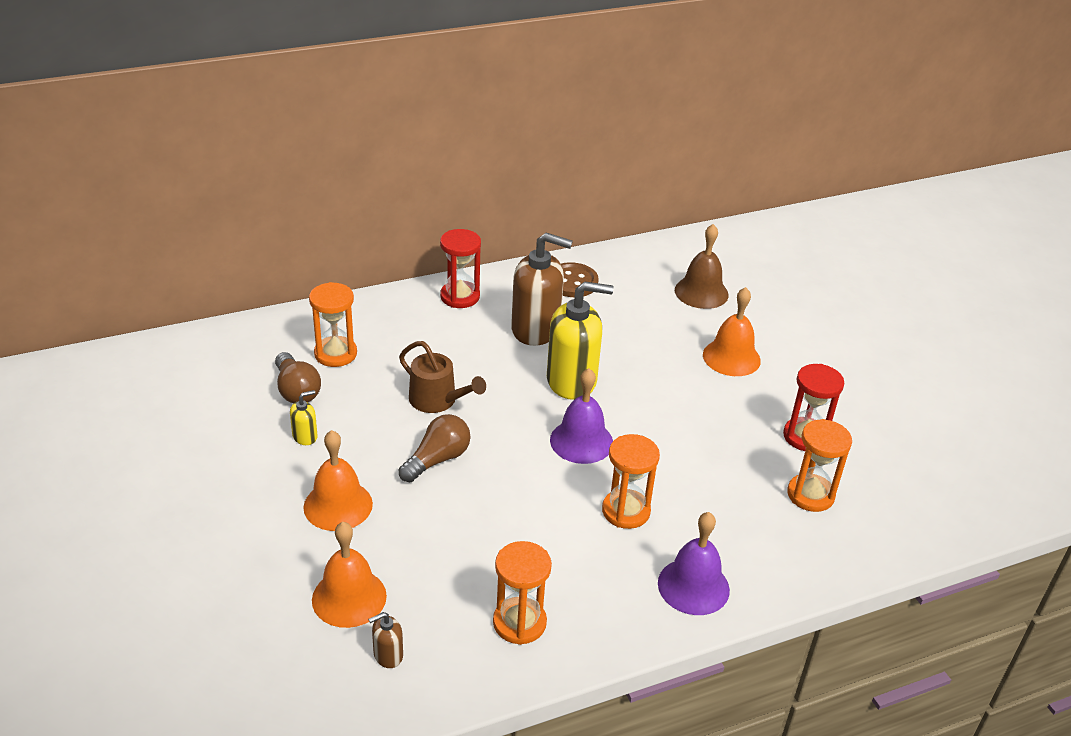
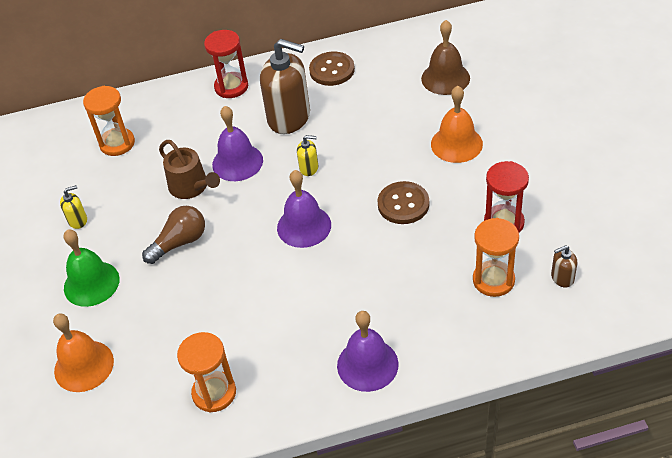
camera: 15 degrees right, 10 degrees up
brown light bulb [275,352,321,403] -> none
orange bell [303,430,373,531] -> green bell [63,229,120,307]
brown soap dispenser [368,612,403,668] -> brown soap dispenser moved to [551,245,577,287]
yellow soap dispenser [547,281,614,400] -> yellow soap dispenser [297,135,318,176], size x0.44
orange hourglass [602,434,660,529] -> none
none -> purple bell [212,106,263,181]
none -> brown button [378,181,429,224]

